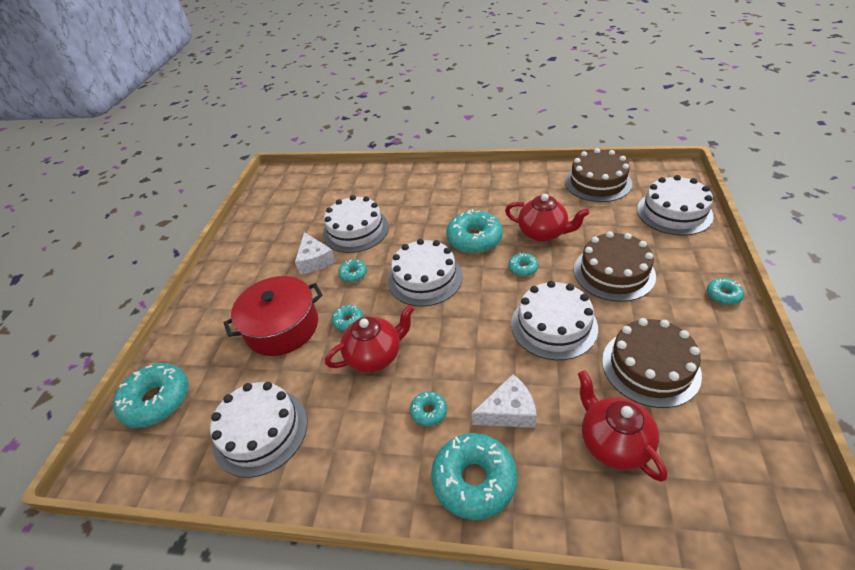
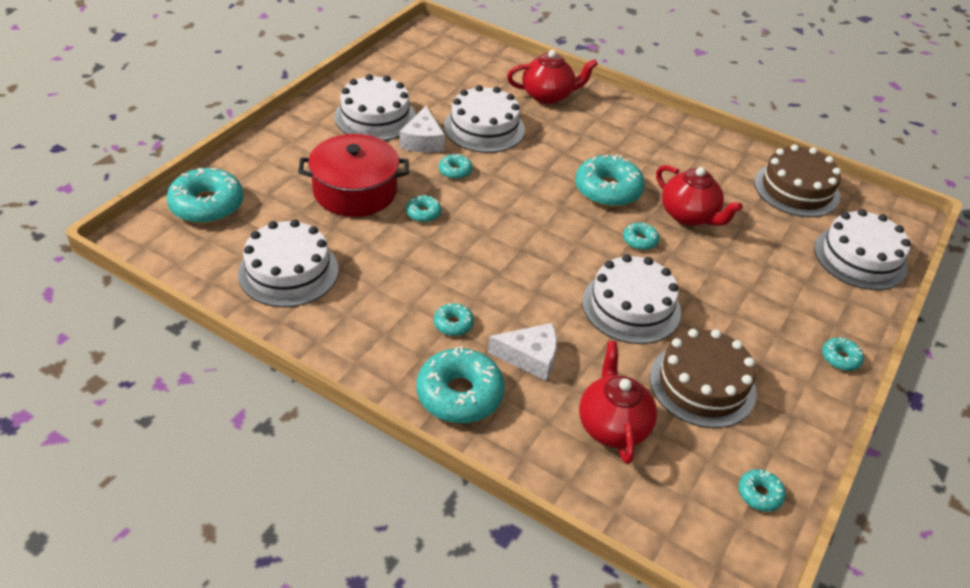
camera: 15 degrees right, 0 degrees up
red teapot [325,305,414,372] -> red teapot moved to [507,50,598,104]
white cake [388,239,463,307] -> white cake moved to [334,74,416,141]
brown cake [574,231,656,302] -> none
none -> turquoise donut [738,469,786,512]

